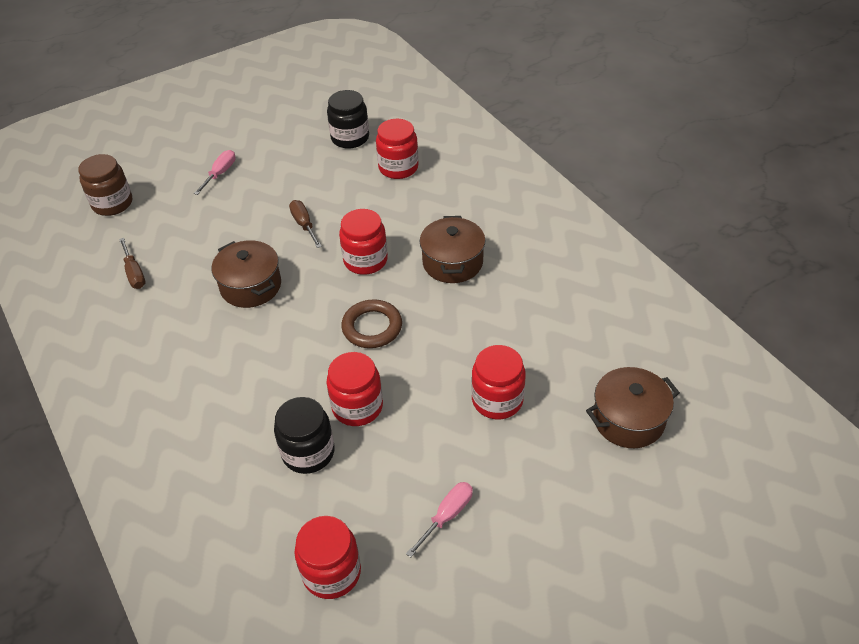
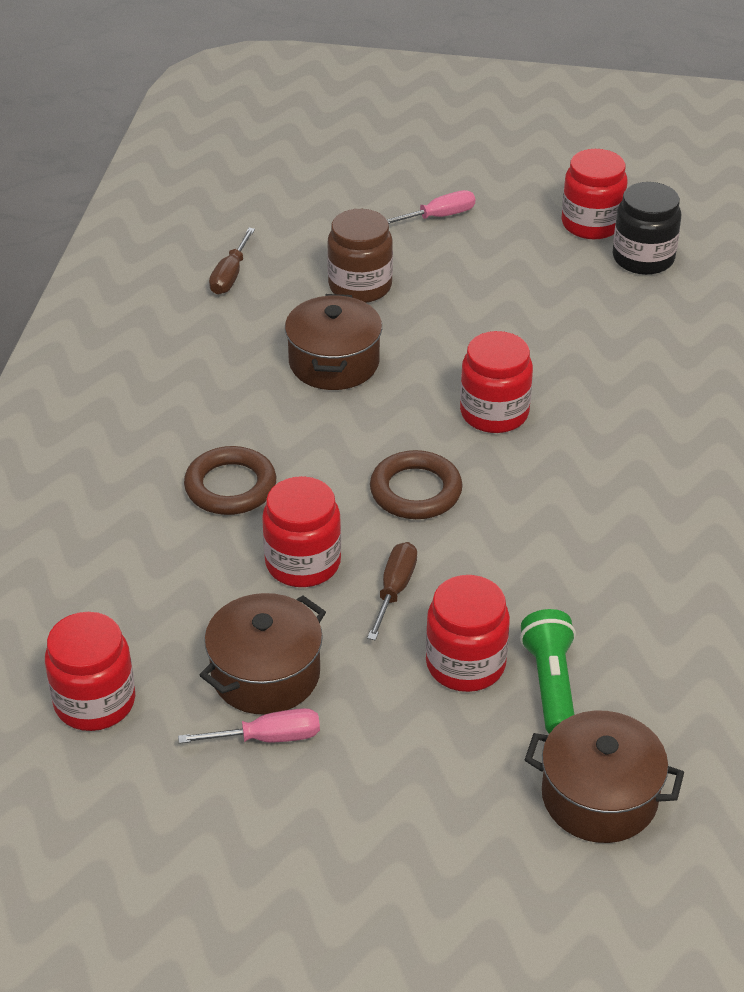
camera: 40 degrees right, 5 degrees down
brown jar [78,154,132,216] -> brown jar moved to [327,209,393,303]
black jar [274,397,335,474] -> none
brown screwdriver [289,200,322,248] -> brown screwdriver moved to [367,542,417,641]
red jar [376,119,419,179] -> red jar moved to [561,149,628,239]
brown pot [420,216,485,283] -> brown pot moved to [200,593,326,715]
none -> brown ring [184,446,276,515]
none -> green flashlight [520,609,576,734]

